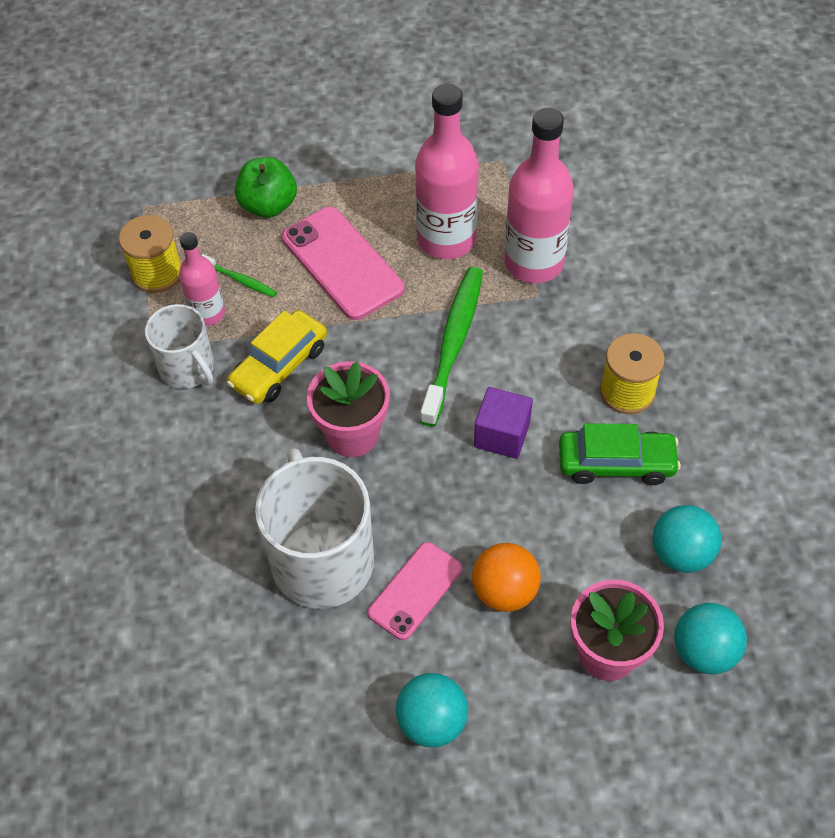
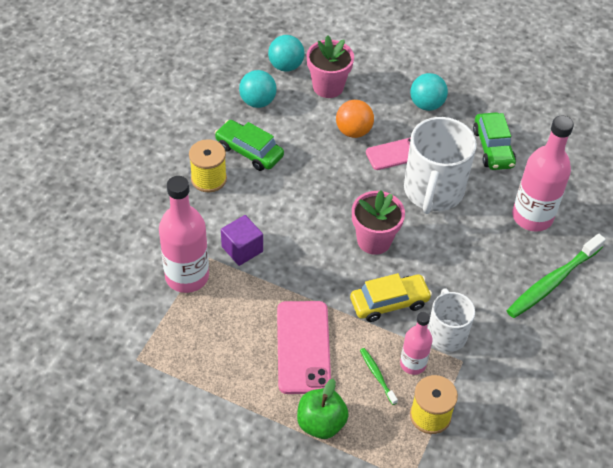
camera: 150 degrees left, 5 degrees down
pink bottle [415,83,479,259] -> pink bottle moved to [512,116,574,232]
green toothbrush [420,267,483,427] -> green toothbrush moved to [506,234,606,318]
purple cube [474,387,533,459] -> purple cube moved to [221,215,263,266]
none -> green car [473,113,516,170]

